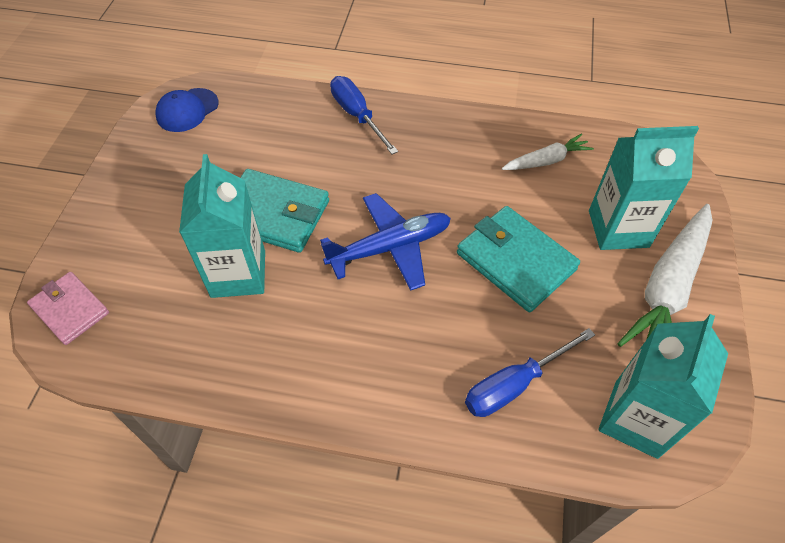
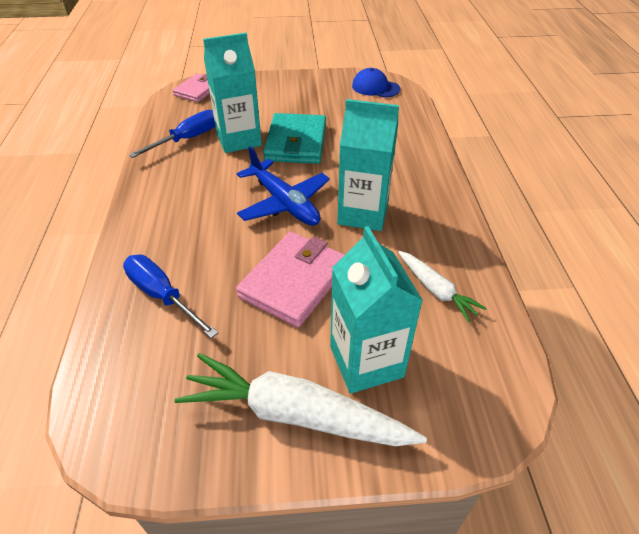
camera: 75 degrees right, 10 degrees down
blue screwdriver [330,76,398,155] -> blue screwdriver moved to [129,110,215,158]
turquoise wallet [457,206,580,312] -> pink wallet [236,232,345,327]
turquoise carton [598,314,728,459] -> turquoise carton moved to [337,99,399,231]

